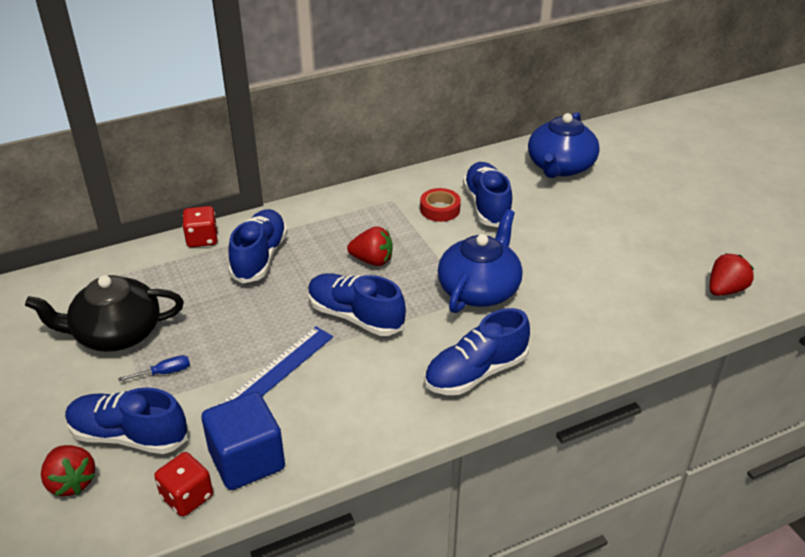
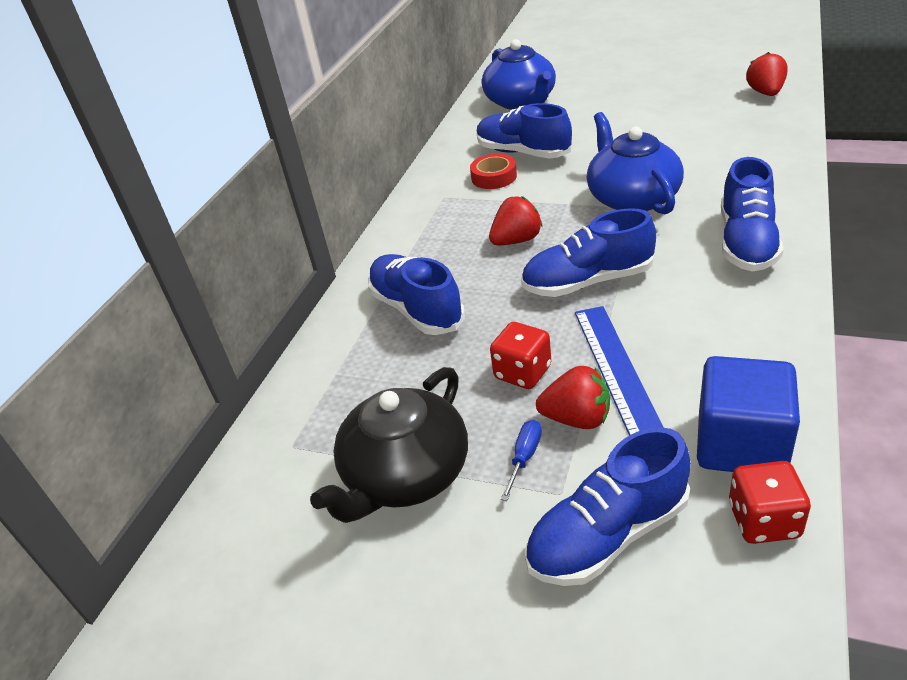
camera: 40 degrees left, 0 degrees up
red strawberry [41,445,95,496] -> red strawberry moved to [536,366,610,429]
red dice [182,206,218,247] -> red dice moved to [490,322,551,389]

